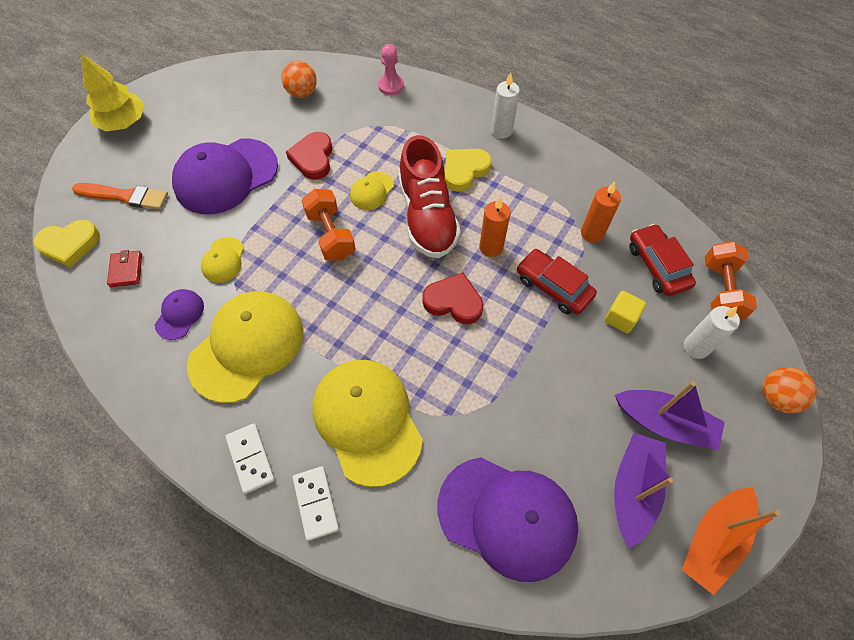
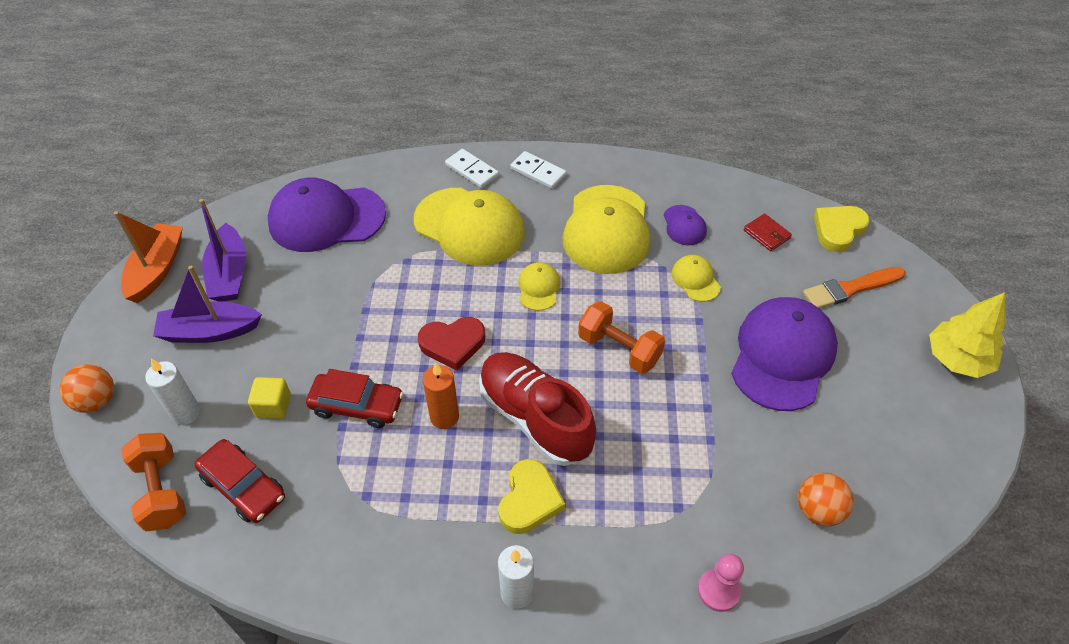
camera: 150 degrees right, 10 degrees down
red heart [286,132,332,180] -> none
yellow cap [350,171,394,210] -> yellow cap moved to [518,262,560,311]
orange candle [581,182,621,243] -> none

